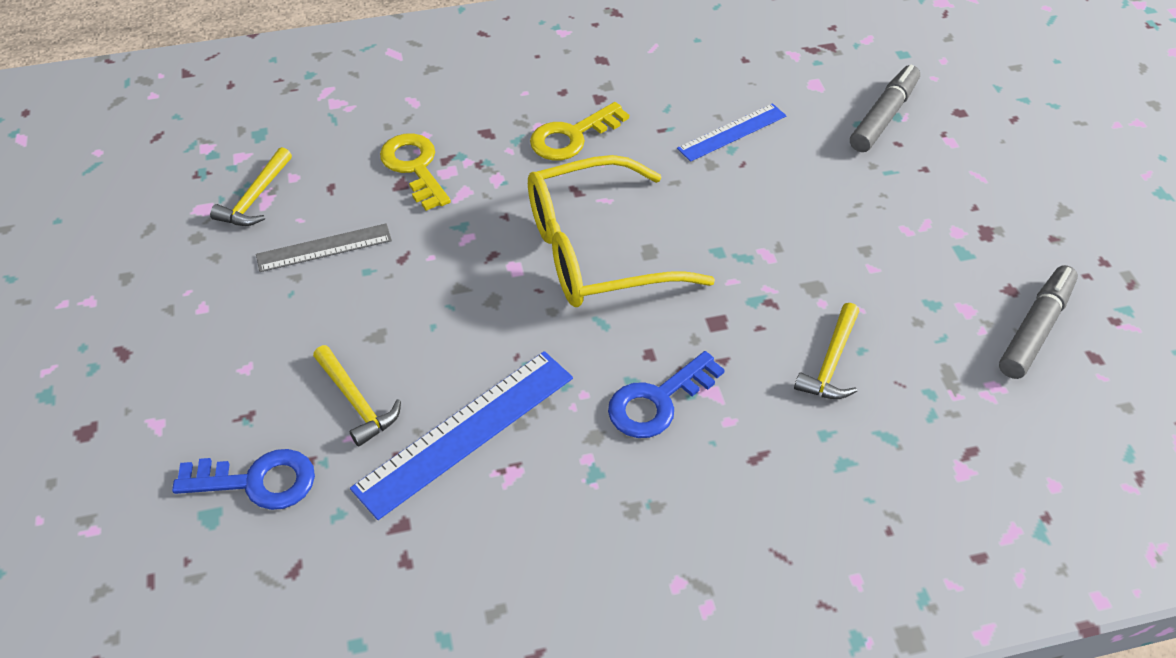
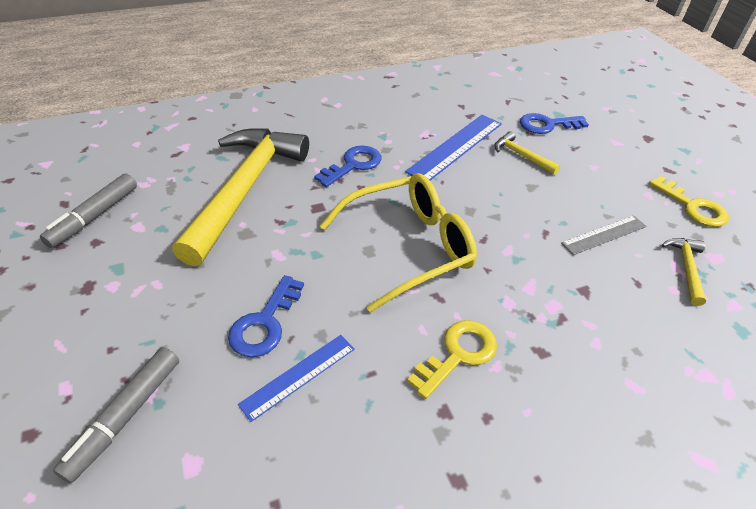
camera: 170 degrees right, 5 degrees down
yellow key [380,133,451,211] -> yellow key moved to [649,176,729,227]
yellow hammer [794,303,859,399] -> yellow hammer [172,128,309,266], size x2.47
none -> blue key [228,275,304,357]

